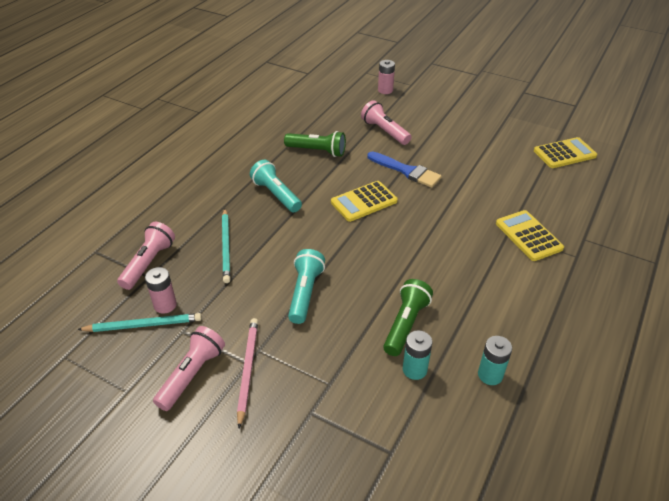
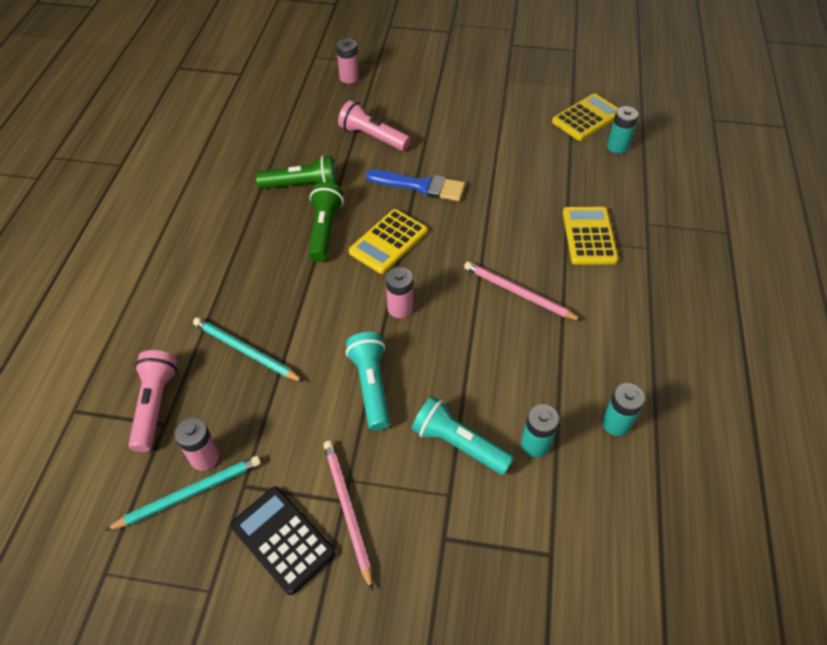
camera: 20 degrees left, 10 degrees up
pink flashlight [153,326,225,411] -> black calculator [230,487,336,595]
turquoise pencil [222,209,230,283] -> turquoise pencil turned 150 degrees clockwise [193,317,304,382]
turquoise flashlight [250,159,302,212] -> turquoise flashlight moved to [412,396,514,475]
green flashlight [383,279,433,356] -> green flashlight moved to [308,182,344,262]
yellow calculator [496,210,564,261] -> yellow calculator turned 45 degrees clockwise [563,207,618,265]
none -> pink battery [386,267,413,318]
none -> pink pencil [464,261,582,321]
none -> turquoise battery [607,106,639,153]

